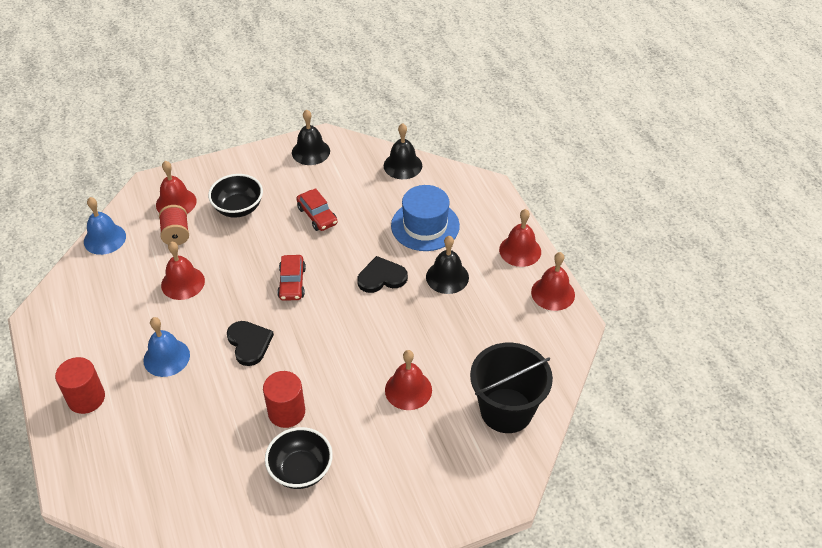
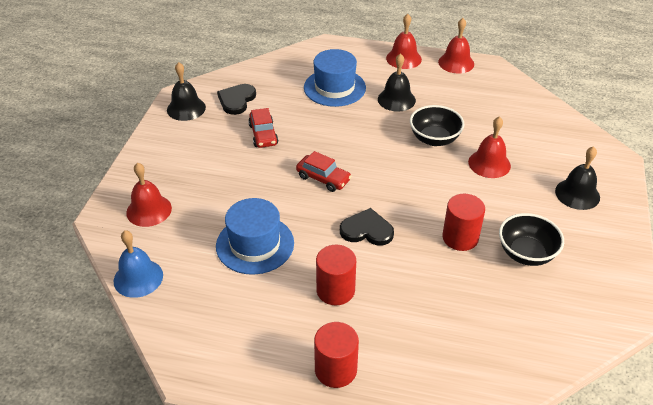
camera: 55 degrees left, 5 degrees down
blue bell [143,317,190,377] -> red cylinder [316,245,356,305]
red spool [159,205,189,245] -> none
red bell [161,241,205,300] -> blue hat [216,198,294,275]
black bowl [208,174,263,218] -> black bowl moved to [410,105,465,146]
red car [296,188,337,231] -> red car turned 75 degrees clockwise [248,108,278,148]
black heart [357,256,408,293] -> black heart moved to [217,84,256,115]
black bell [384,123,422,179] -> black bell moved to [555,146,600,210]
black bucket [470,343,553,433] -> none

